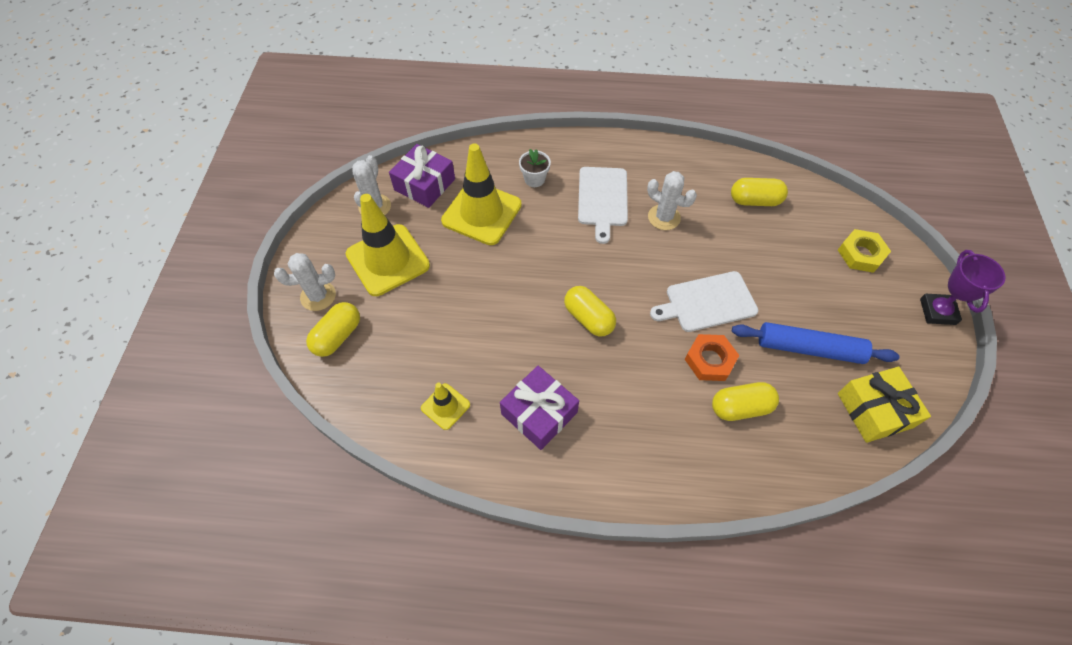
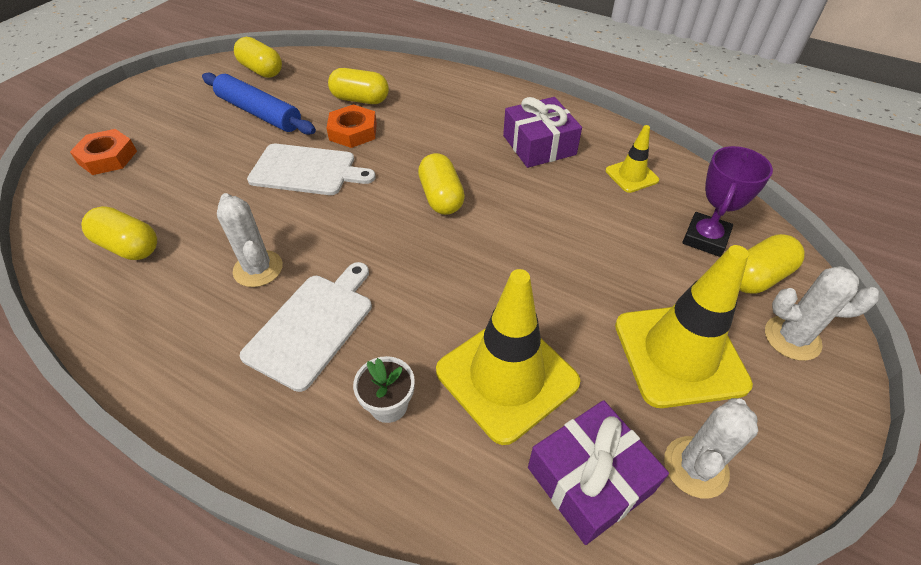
camera: 155 degrees left, 10 degrees down
yellow nut [838,229,891,273] -> orange nut [70,129,137,175]
yellow gift [838,367,931,443] -> yellow capsule [234,37,282,78]
purple trophy [920,250,1005,325] -> purple trophy moved to [682,146,773,257]

